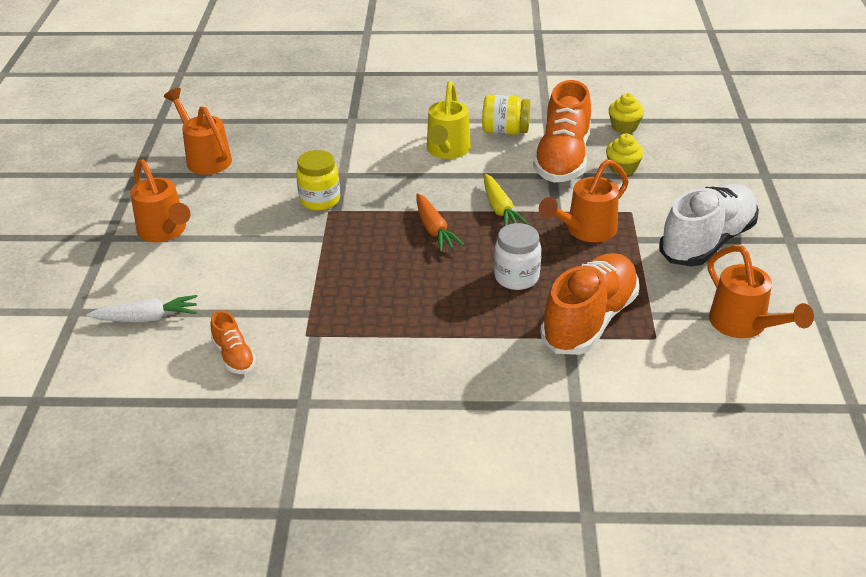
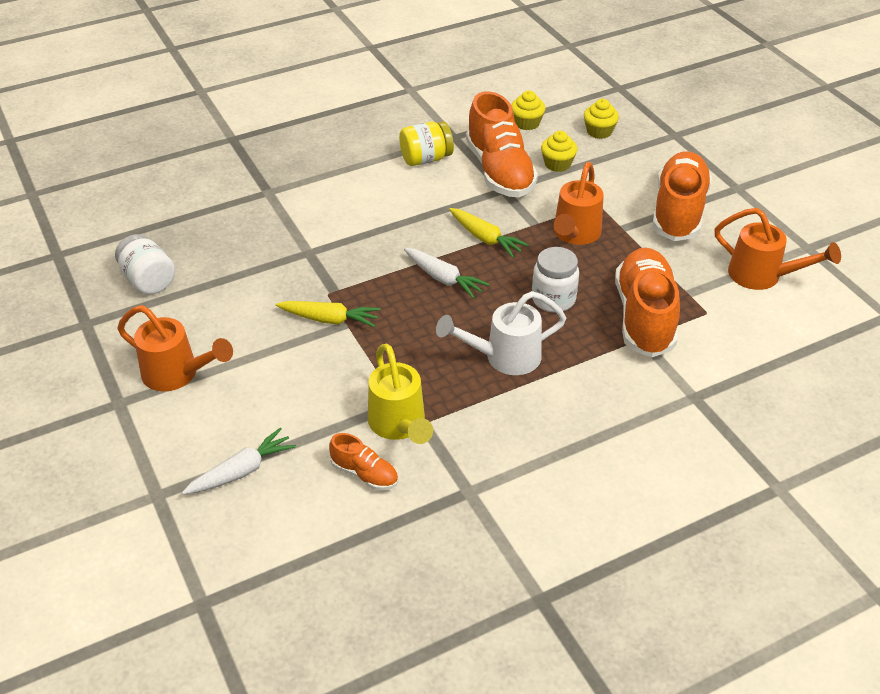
camera: 30 degrees left, 5 degrees up
orange watering can [164,88,232,175] -> white jar [115,234,175,295]
yellow jar [296,150,340,211] -> none
orange carrot [416,193,465,252] -> white carrot [404,248,490,299]
yellow watering can [427,81,471,159] -> yellow watering can moved to [368,344,433,444]
white shoe [659,184,759,266] -> orange shoe [652,151,712,241]
none -> yellow carrot [276,301,381,327]
none -> white watering can [436,291,566,375]
none -> yellow cupcake [584,99,619,139]

